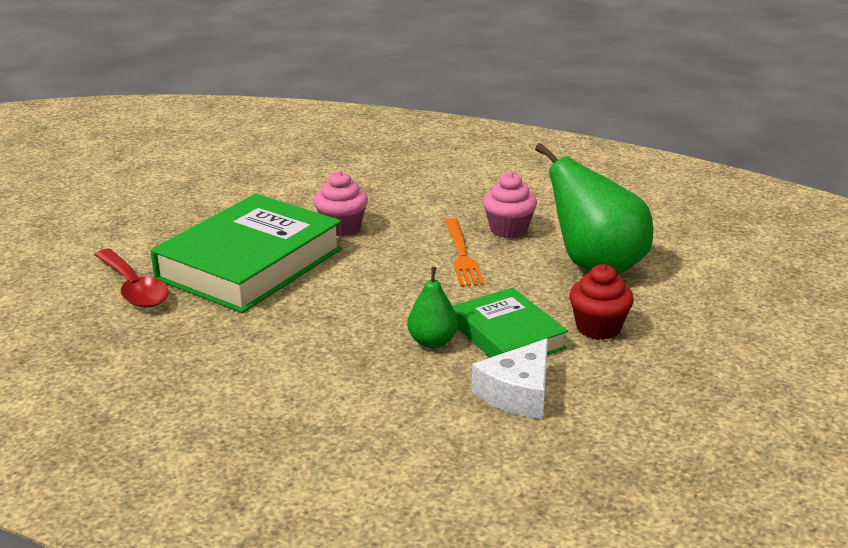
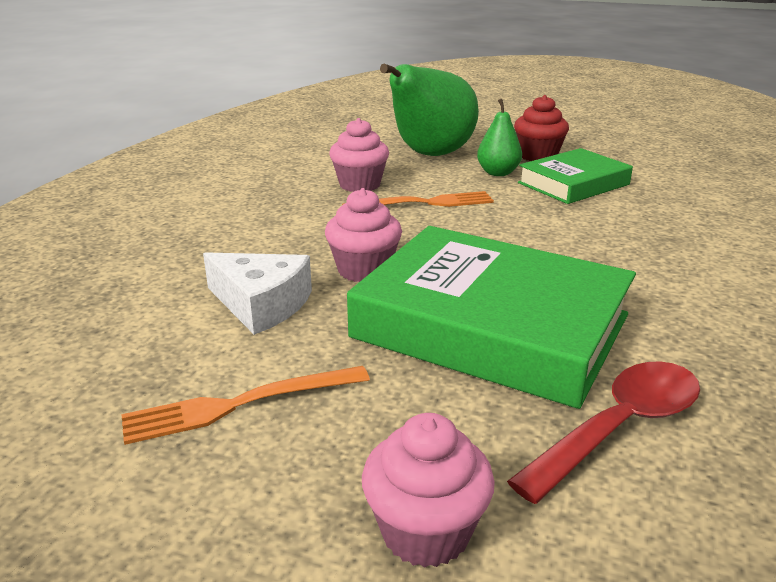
camera: 95 degrees left, 0 degrees up
green pear [407,267,458,348] -> green pear moved to [477,99,522,176]
white cheese [472,338,548,419] -> white cheese moved to [203,252,312,335]
none -> orange fork [121,366,370,445]
none -> pink cupcake [362,413,495,567]

